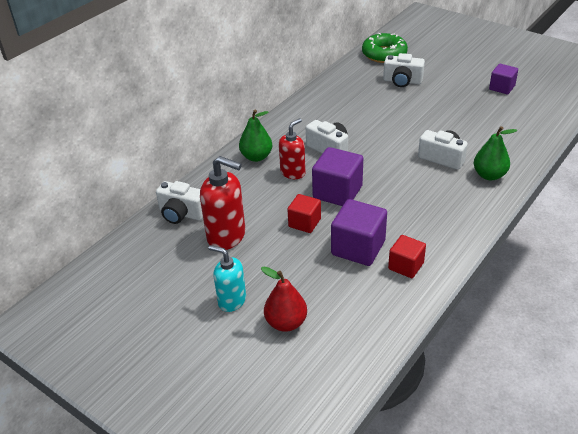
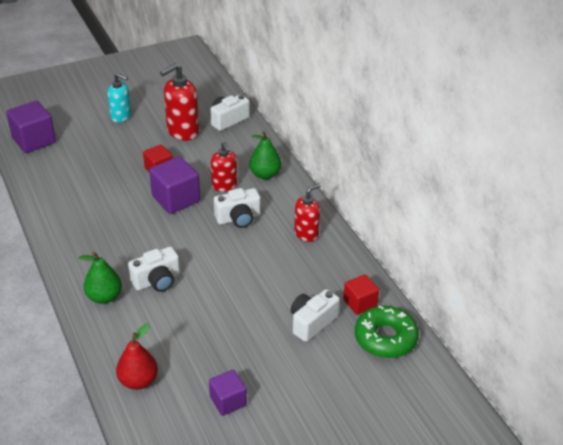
camera: 115 degrees right, 0 degrees up
turquoise soap dispenser [209,245,246,312] -> turquoise soap dispenser turned 60 degrees clockwise [108,73,131,122]
red pear [261,267,307,332] -> red pear moved to [116,323,158,390]
purple cube [331,199,387,266] -> purple cube moved to [6,101,56,153]
red cube [388,235,426,278] -> red cube moved to [343,274,379,315]
none -> red soap dispenser [294,184,321,242]

